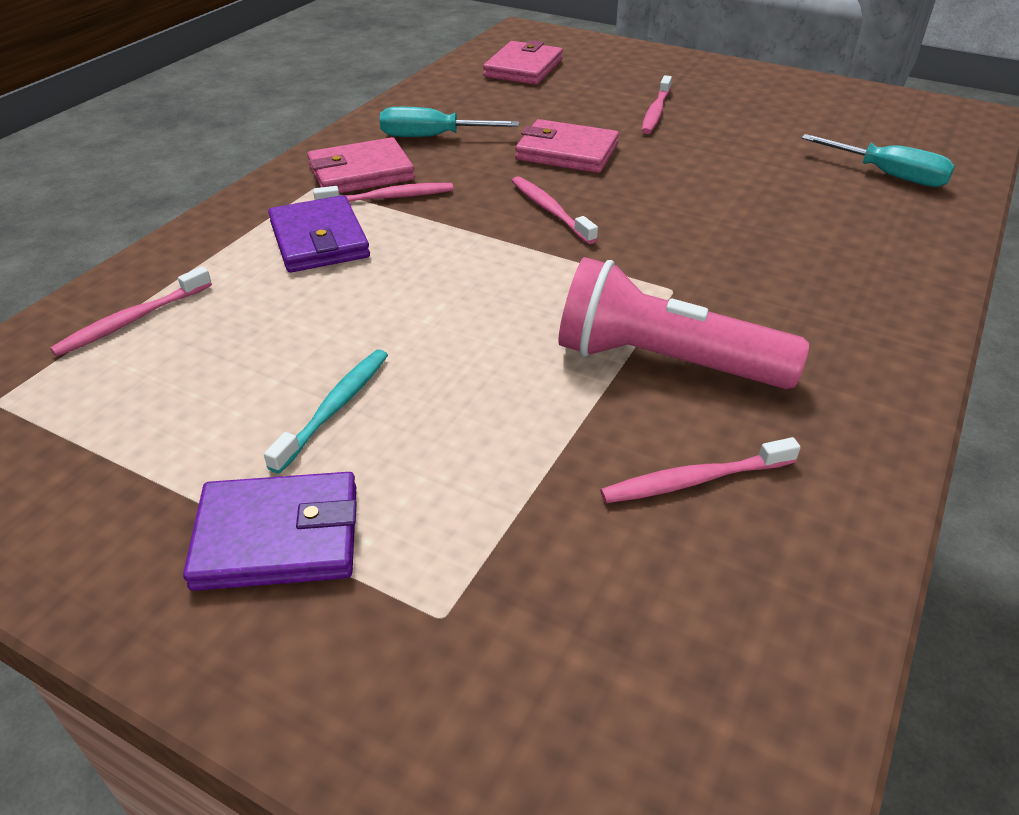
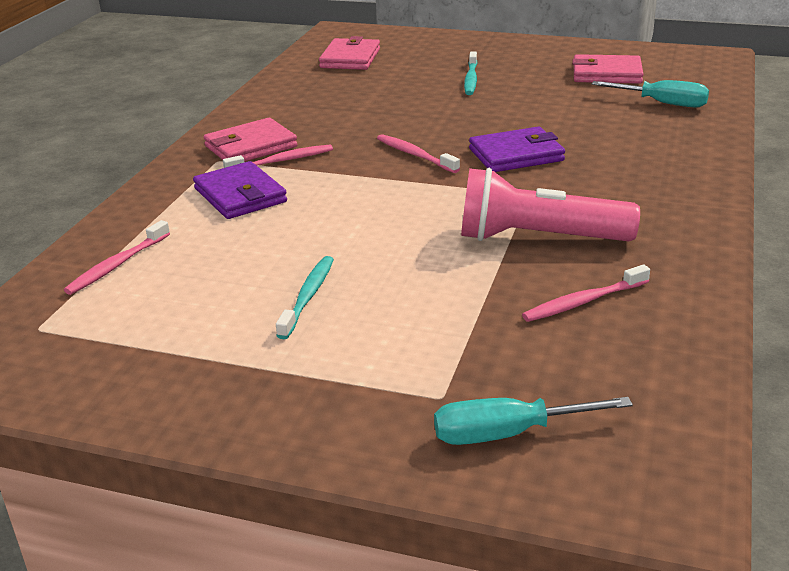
camera: 10 degrees left, 10 degrees down
purple wallet [183,472,357,591] -> purple wallet moved to [469,127,565,172]
turquoise screwdriver [379,107,519,137] -> turquoise screwdriver moved to [434,397,633,445]
pink wallet [515,119,619,173] -> pink wallet moved to [572,54,644,84]
pink toothbrush [641,76,672,134] -> turquoise toothbrush [464,52,477,95]

